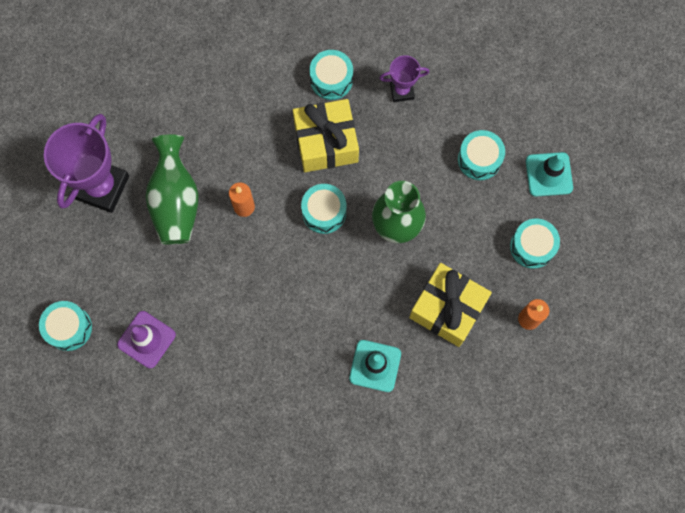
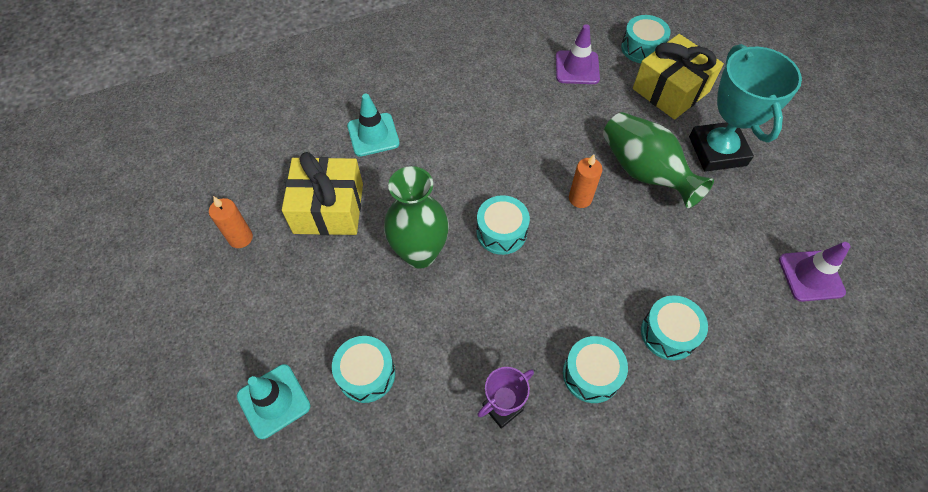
camera: 150 degrees right, 15 degrees down
purple trophy [44,114,129,213] -> turquoise trophy [689,44,802,172]
yellow gift [293,99,359,172] -> yellow gift moved to [633,34,724,120]
turquoise drum [510,219,560,269] -> turquoise drum moved to [641,295,708,360]
none -> purple traffic cone [779,242,851,302]

